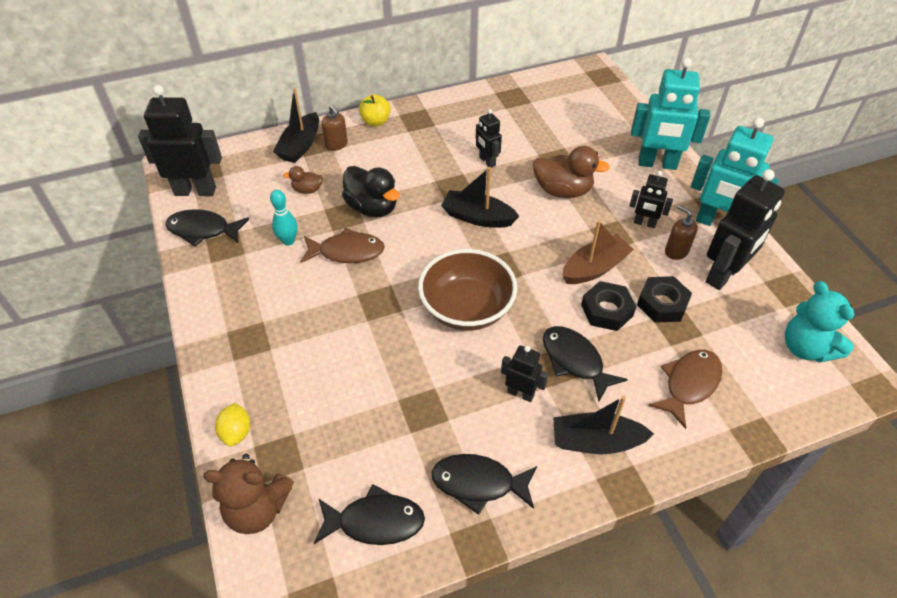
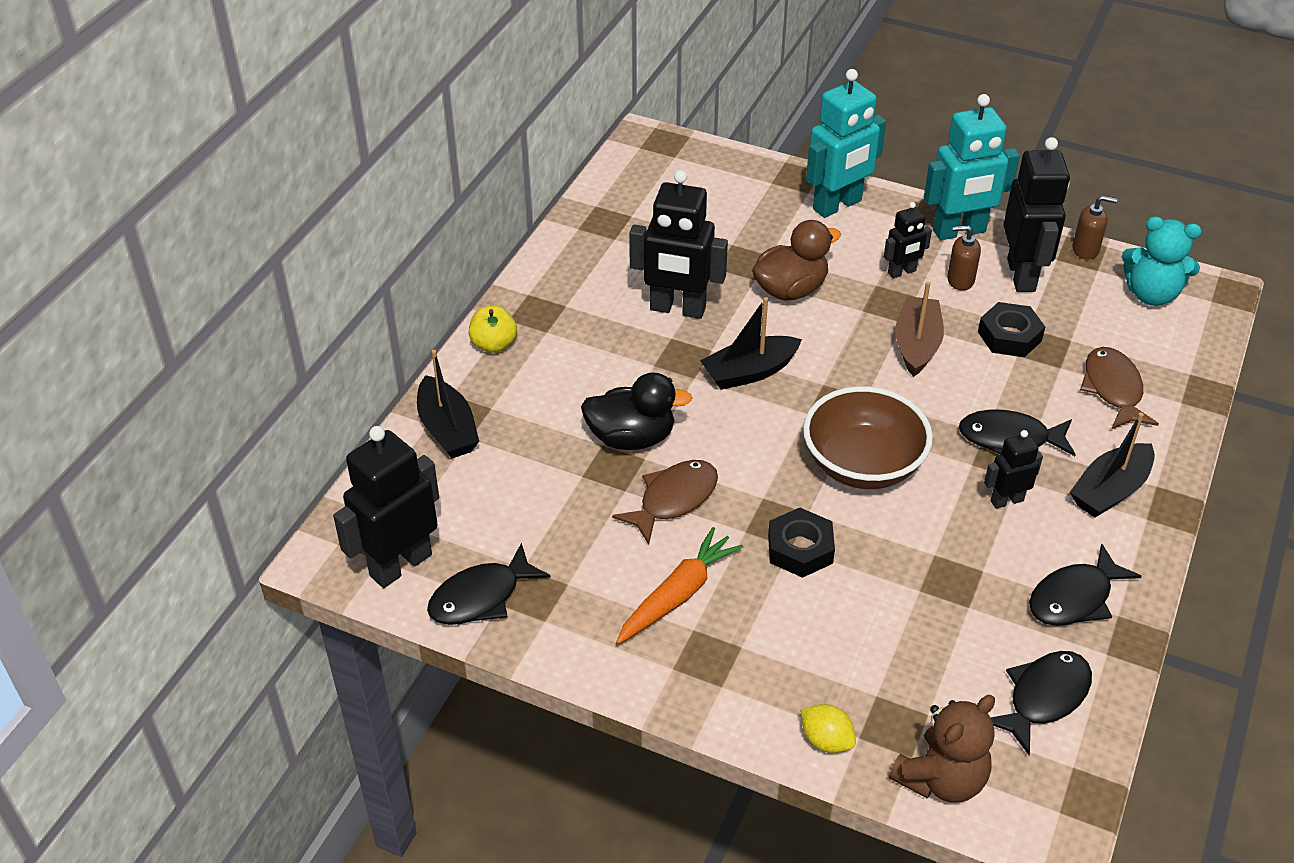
camera: 45 degrees left, 5 degrees down
turquoise bowling pin [270,190,298,246] -> none
brown duck [283,166,323,194] -> none
brown soap dispenser [321,105,348,151] -> brown soap dispenser moved to [1072,196,1117,260]
black robot [476,109,502,168] -> black robot [629,170,728,319], size x1.89
black nut [581,281,637,331] -> black nut moved to [768,508,835,578]
none -> orange carrot [616,527,743,644]

